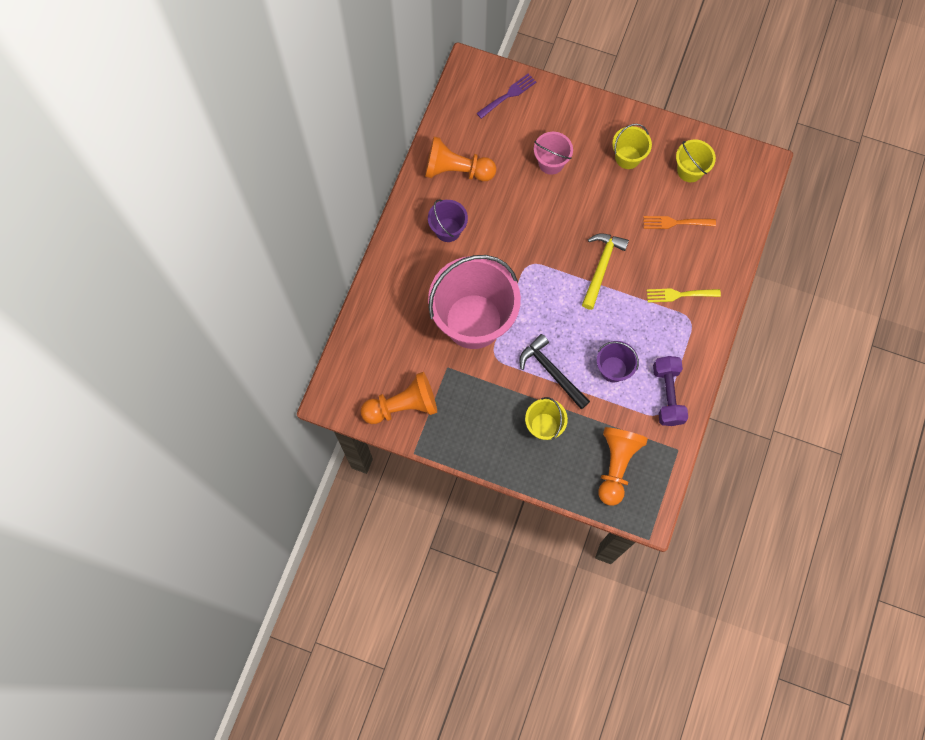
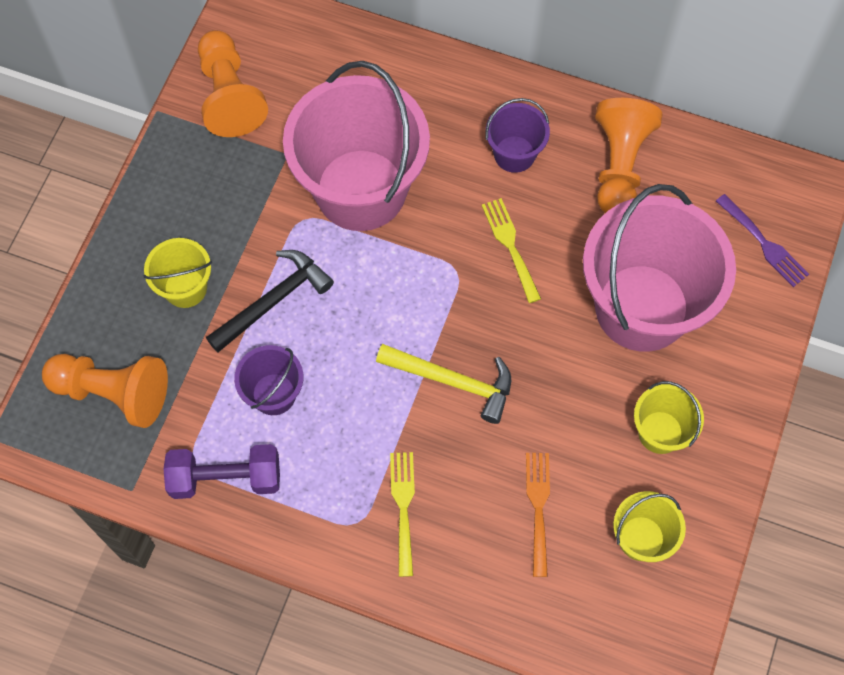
camera: 90 degrees right, 5 degrees down
pink bucket [534,132,573,175] -> pink bucket [583,184,736,352], size x2.18
none -> yellow fork [482,198,541,303]

